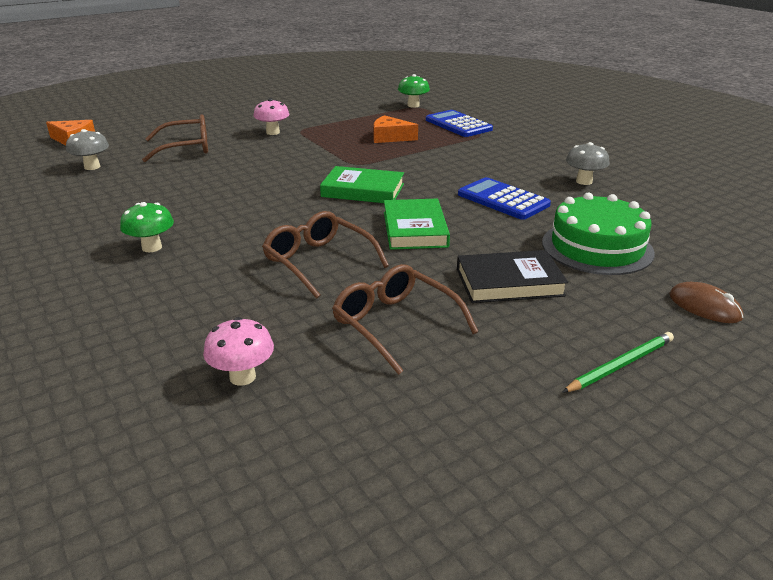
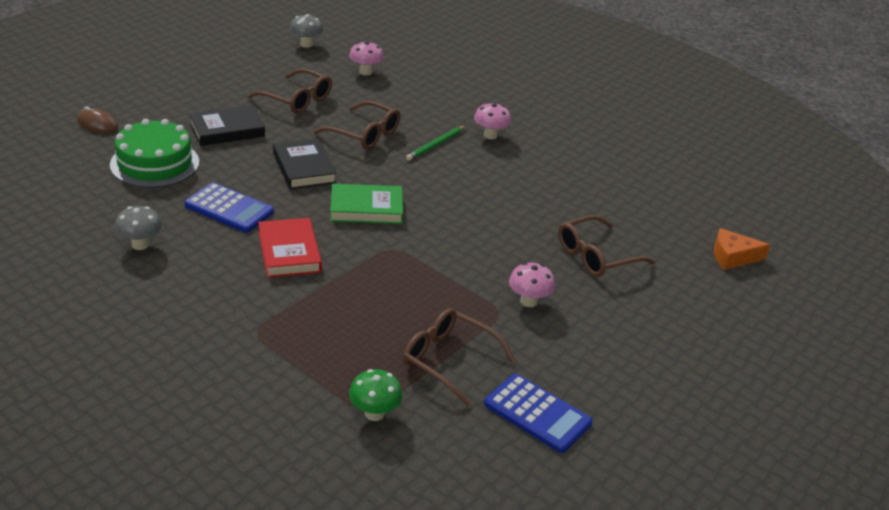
camera: 160 degrees right, 5 degrees up
grey mushroom [66,129,109,170] -> grey mushroom moved to [290,14,323,48]
green mushroom [120,202,174,252] -> pink mushroom [474,102,511,139]
orange cheese [373,115,418,143] -> none
green book [384,199,450,250] -> black book [273,138,336,189]
blue calculator [426,110,493,137] -> blue calculator moved to [484,374,593,453]
green pencil [562,332,674,393] -> green pencil moved to [406,125,466,161]
none -> red book [258,218,322,277]
none -> brown glasses [403,308,516,407]

